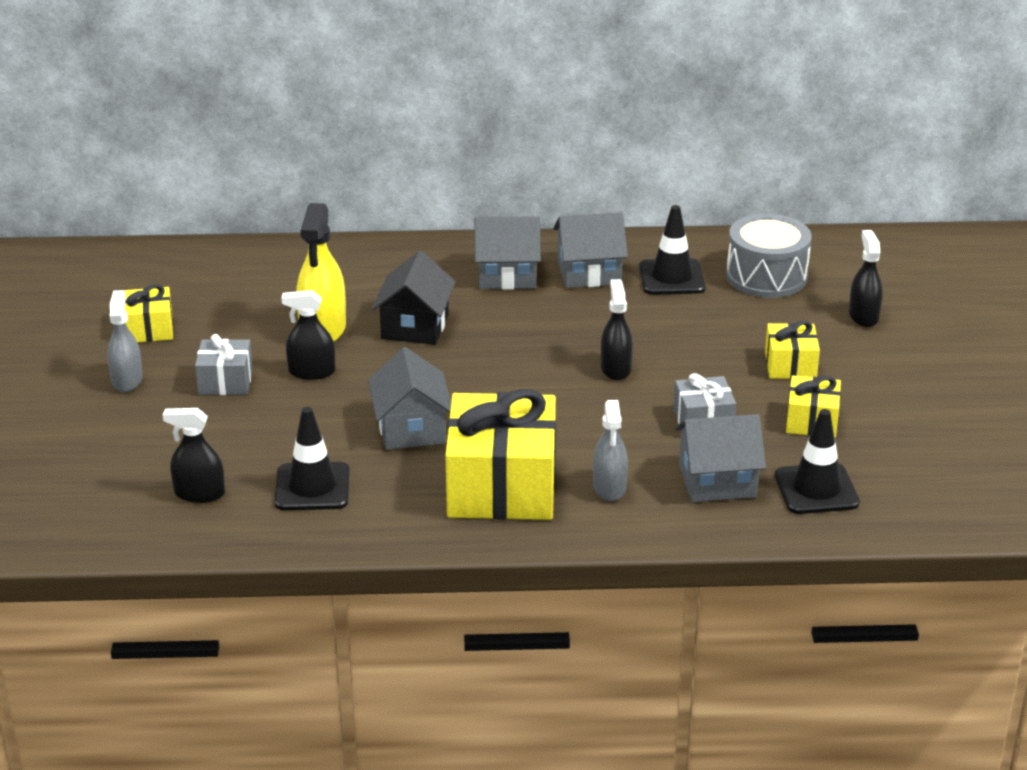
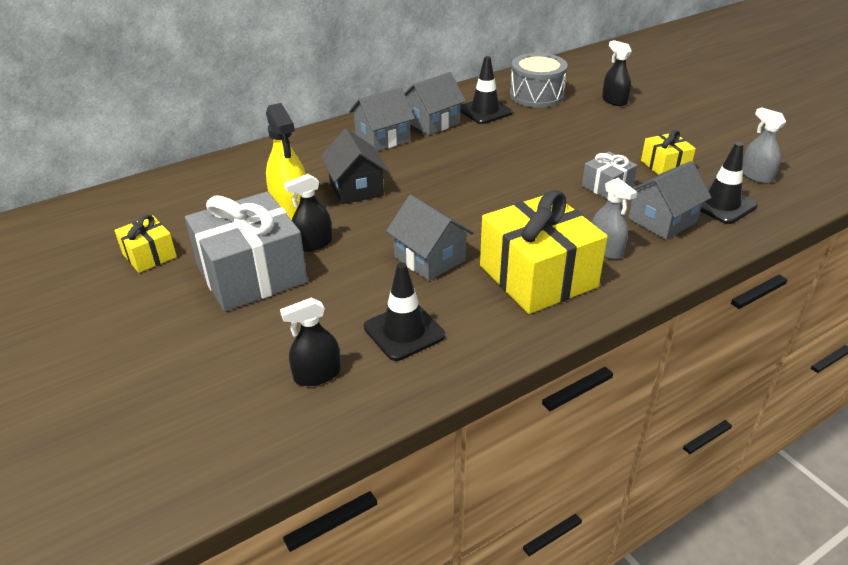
camera: 30 degrees left, 5 degrees up
grey spray bottle [107,290,143,392] -> grey spray bottle moved to [743,107,786,184]
grey gift [195,334,253,395] -> grey gift [185,192,308,312], size x2.01
black spray bottle [601,279,633,380] -> none
yellow gift [765,321,820,379] -> none

